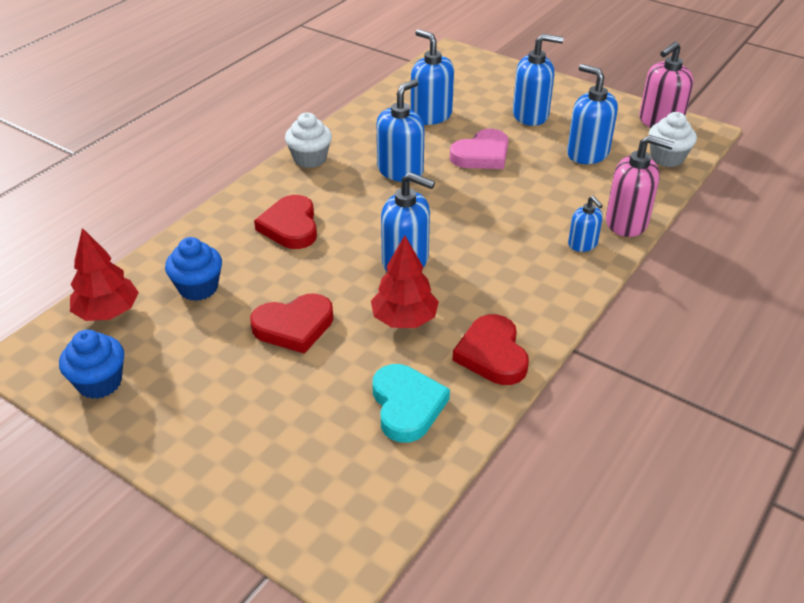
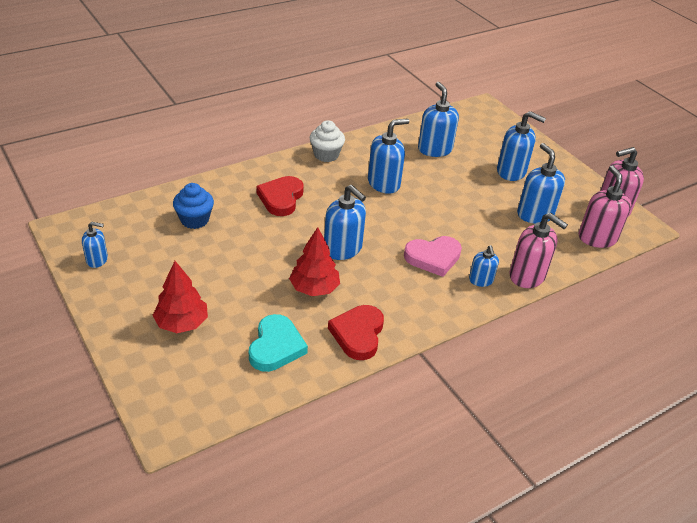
camera: 20 degrees right, 0 degrees up
blue cupcake [59,330,124,399] -> blue soap dispenser [82,222,108,268]
red tree [70,228,139,321] -> red tree moved to [152,261,208,333]
red heart [250,293,333,354] -> none
pink heart [450,129,508,169] -> pink heart moved to [404,236,462,277]
white cupcake [649,112,697,167] -> pink soap dispenser [579,165,631,248]

